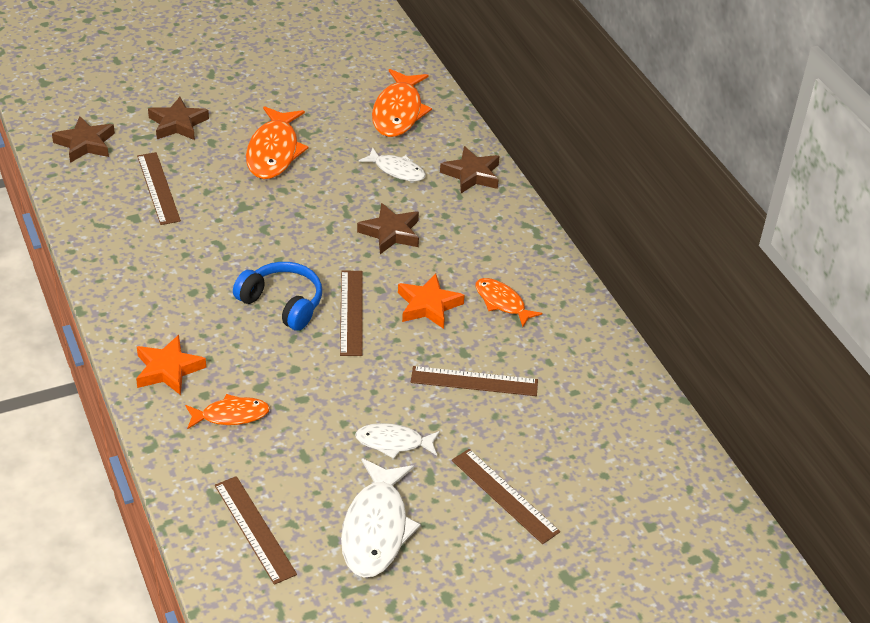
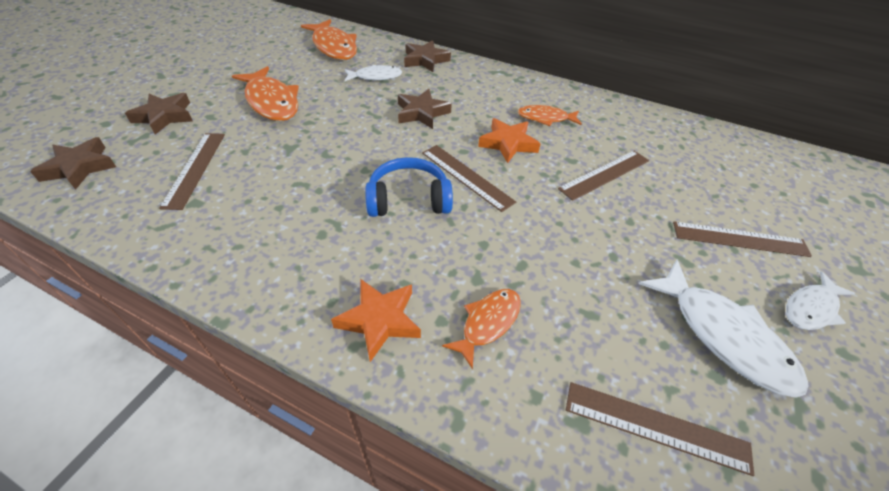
camera: 40 degrees left, 5 degrees up
brown ruler [137,152,181,225] -> brown ruler turned 60 degrees clockwise [159,133,225,210]
white fish [355,423,440,459] -> white fish moved to [786,271,855,330]

